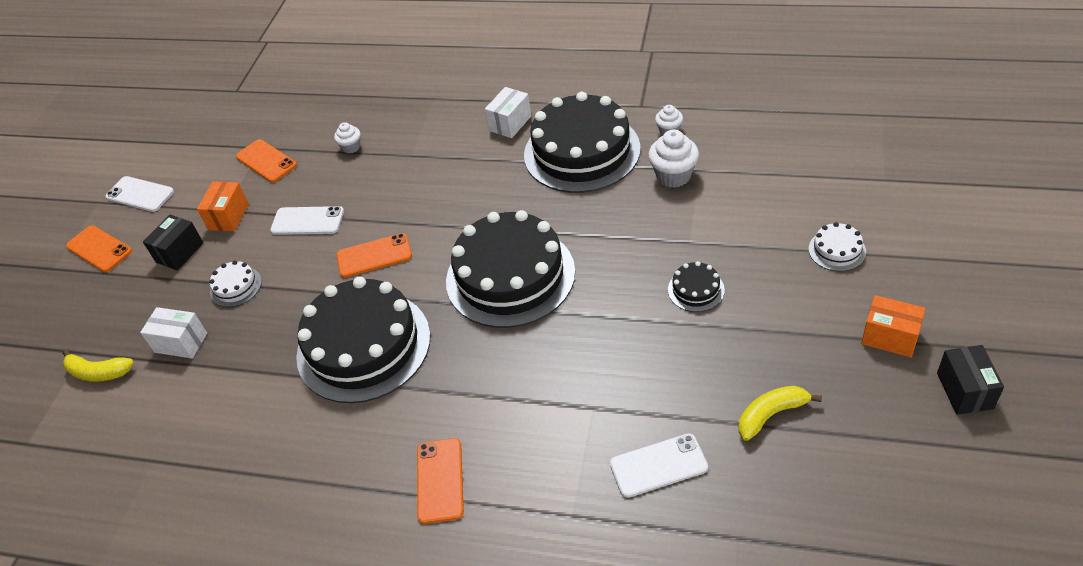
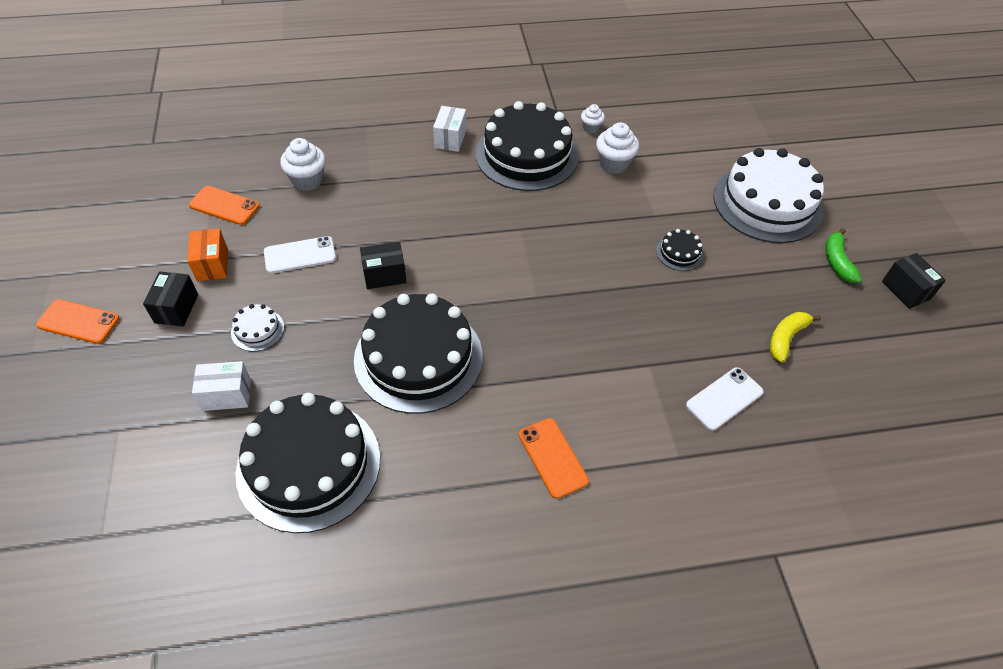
camera: 30 degrees left, 5 degrees up
yellow banana [63,349,134,381] -> none
white phone [105,176,174,212] -> none
white cupcake [334,122,360,153] -> white cupcake [280,138,326,191], size x1.71
orange phone [336,233,412,278] -> black box [360,242,407,289]
black cake [446,210,575,328] -> black cake moved to [236,393,380,533]
white cake [809,222,866,272] -> white cake [713,148,824,243], size x2.42
orange box [861,295,926,357] -> green banana [825,228,862,283]

